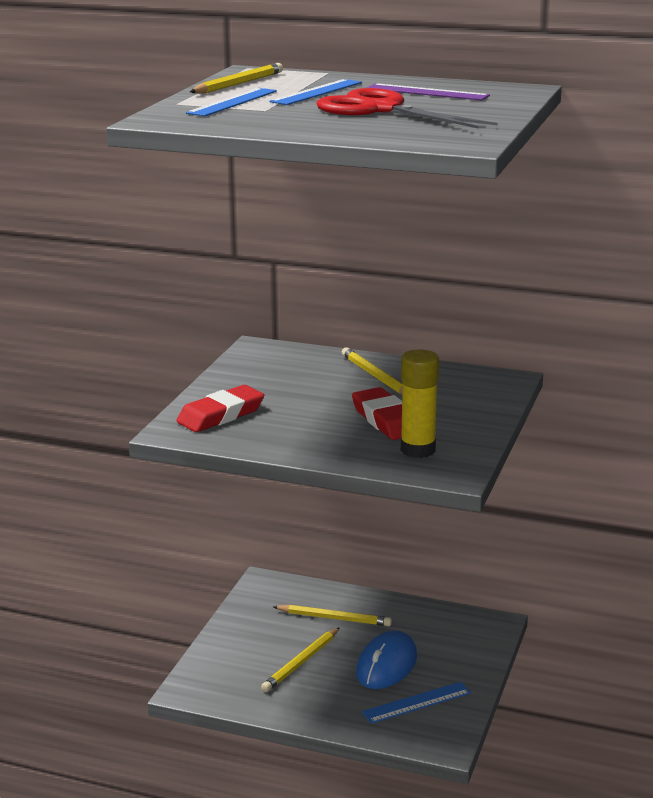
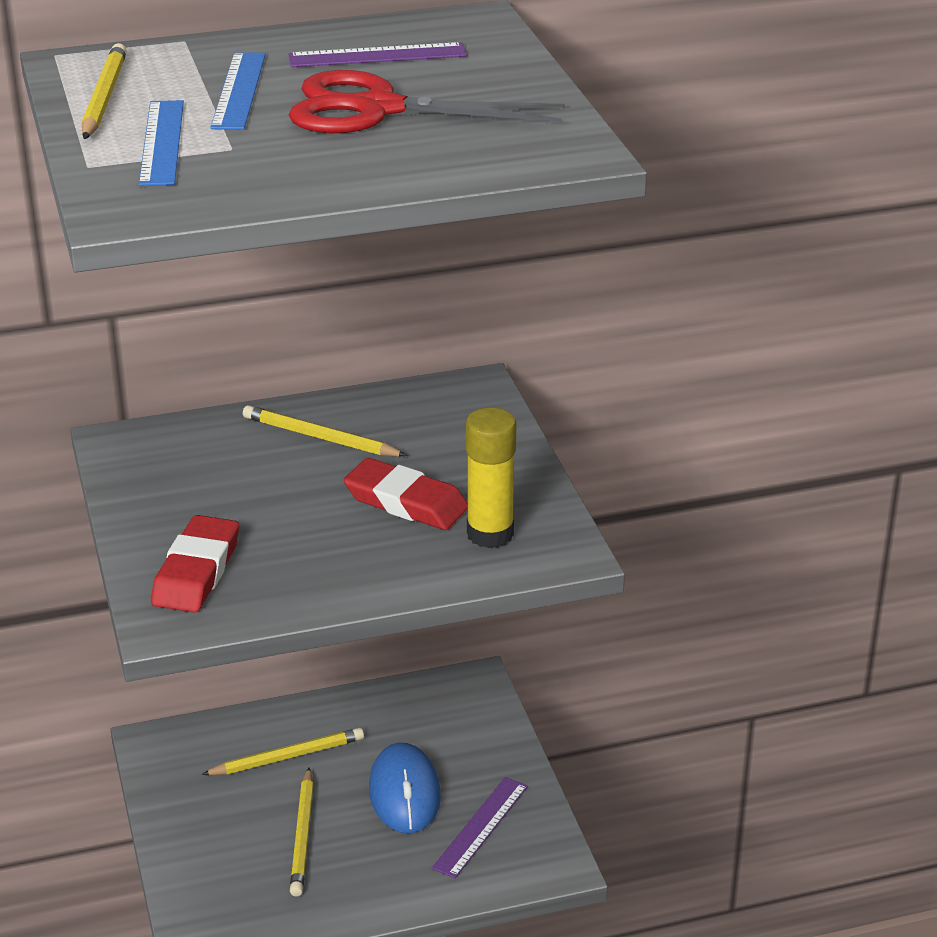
camera: 35 degrees left, 10 degrees up
blue ruler [362,682,471,724] -> purple ruler [432,777,528,878]

